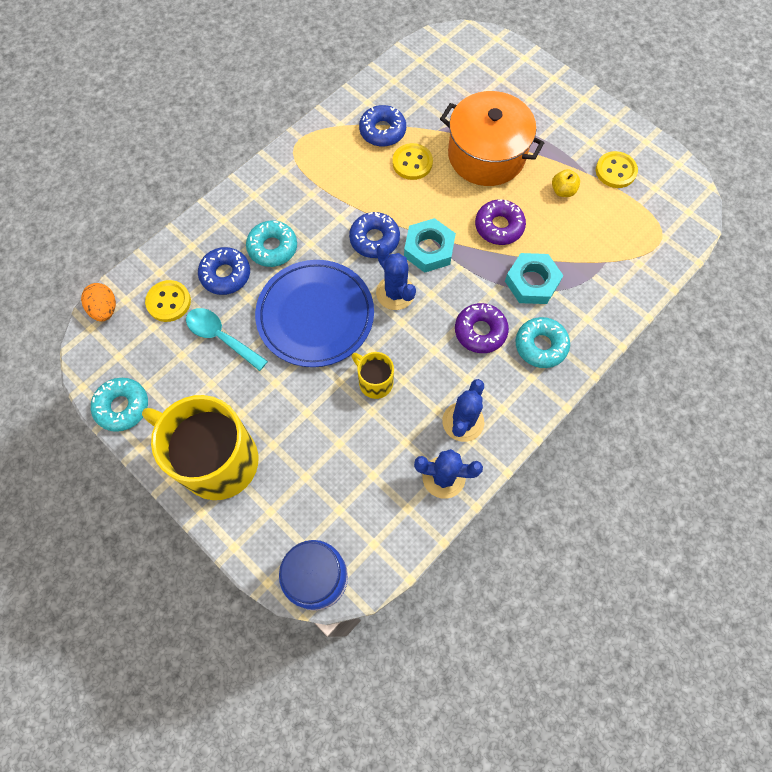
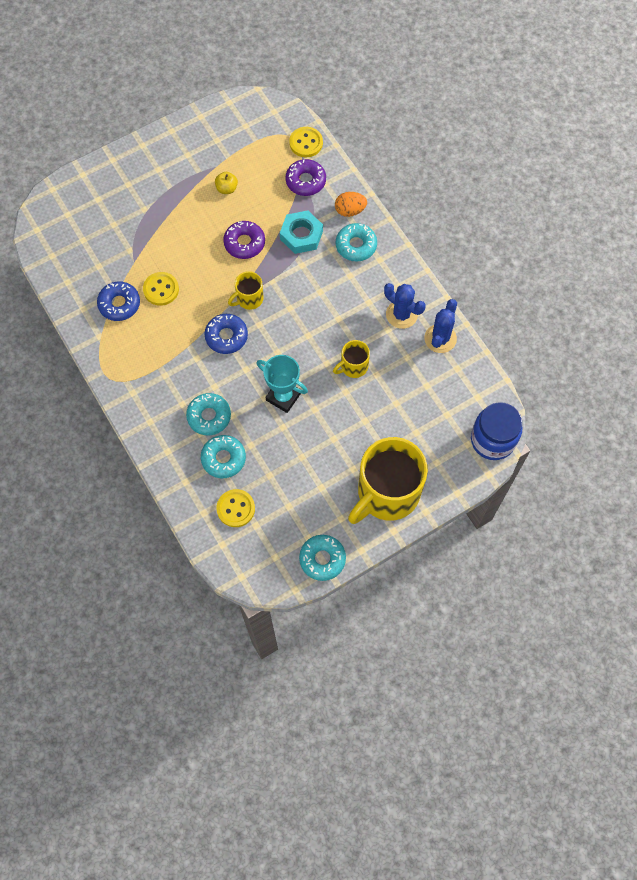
camera: 75 degrees left, 0 degrees up
orange egg [81,283,116,322] -> orange egg moved to [335,192,367,217]
turquoise spoon [186,308,268,371] -> none
blue donut [198,247,250,295] -> turquoise donut [201,435,246,478]
blue plate [255,260,374,367] -> turquoise trophy [257,355,308,413]
blue cactus [376,244,416,310] -> none
turquoise nut [404,218,456,273] -> yellow mug [228,271,264,310]
orange pot [440,91,544,186] -> none
purple donut [455,303,509,353] -> purple donut moved to [286,159,326,196]
yellow button [596,151,638,188] -> yellow button moved to [289,127,323,157]

